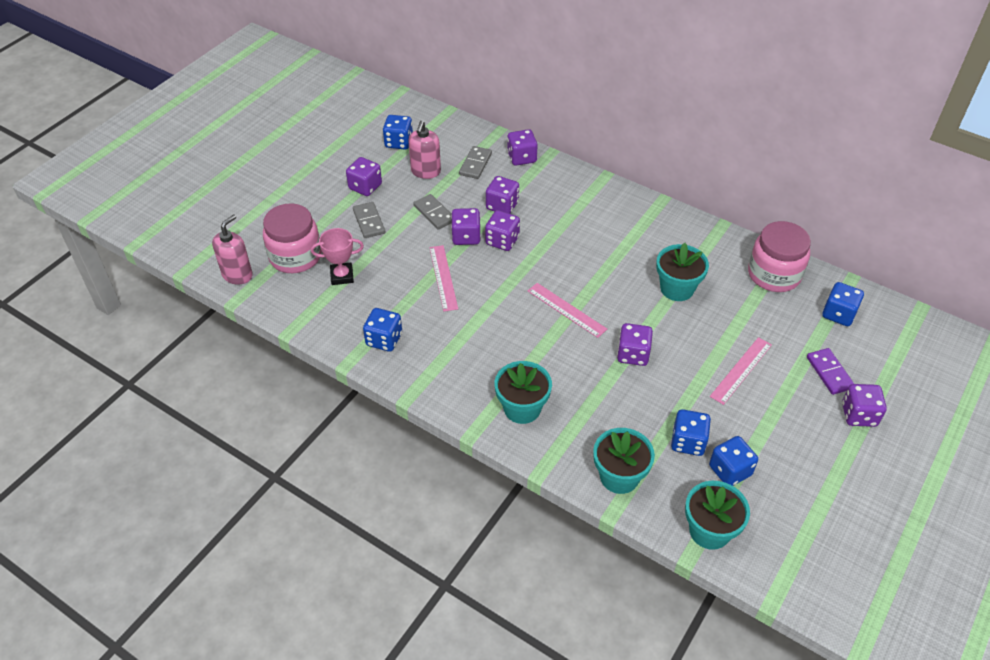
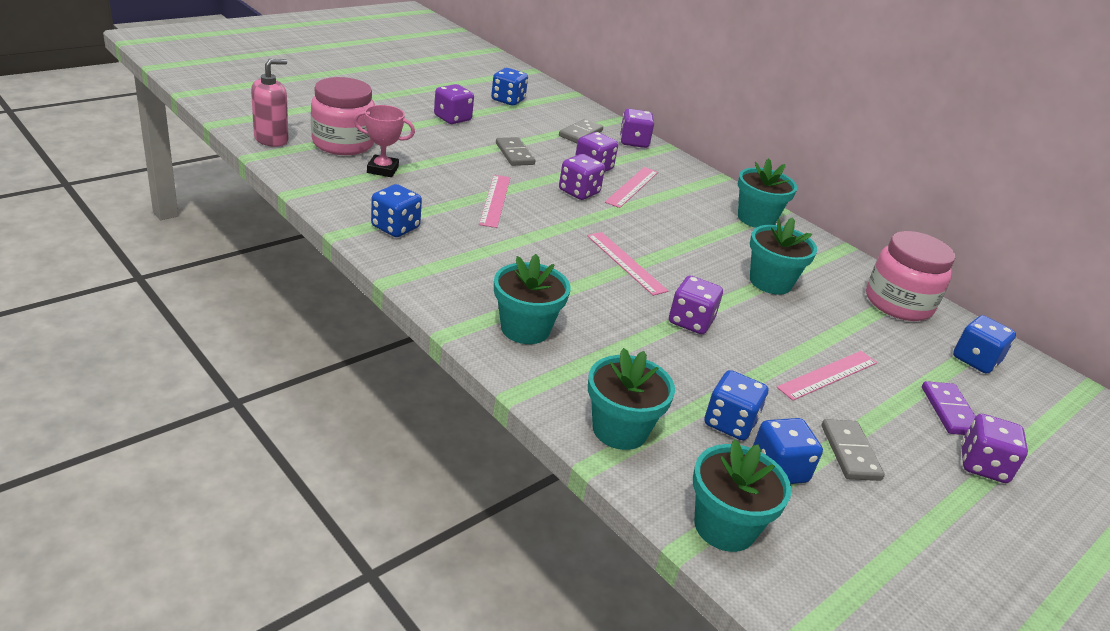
camera: 10 degrees right, 15 degrees down
grey domino [353,202,385,238] -> grey domino moved to [821,419,885,481]
pink soap dispenser [408,121,441,179] -> none
purple dice [451,208,481,245] -> none
none -> pink ruler [605,167,658,208]
none -> turquoise flower pot [738,158,797,228]

